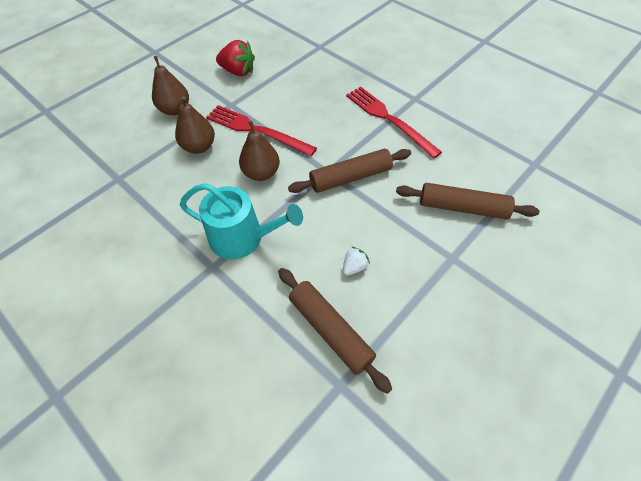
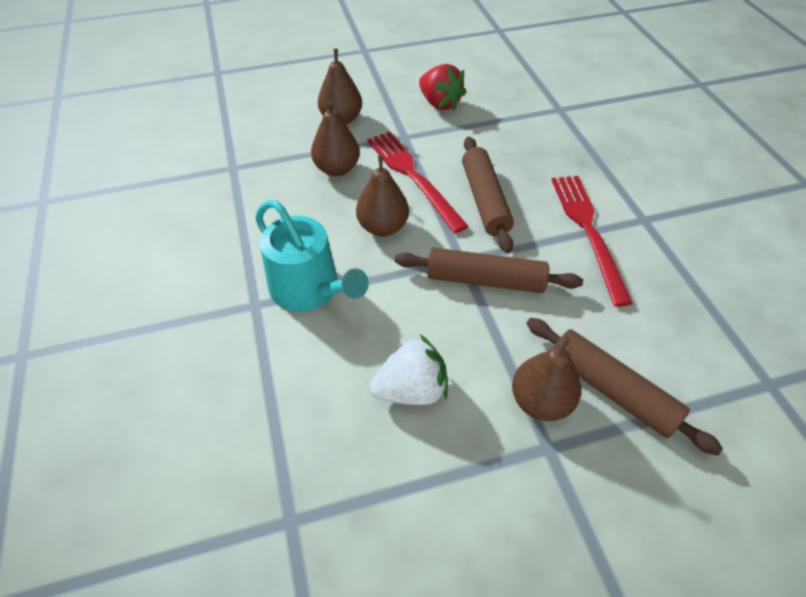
camera: 30 degrees right, 5 degrees down
brown rolling pin [278,268,392,394] -> brown rolling pin moved to [462,137,514,253]
white strawberry [343,247,370,275] -> white strawberry [370,334,448,405], size x1.84
none -> brown pear [512,336,581,421]

